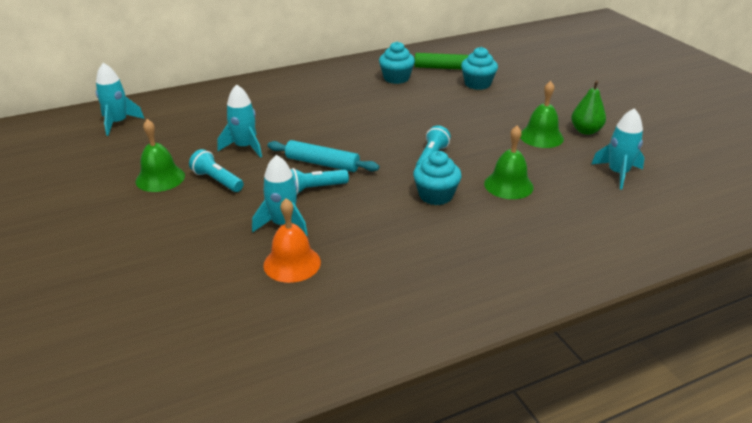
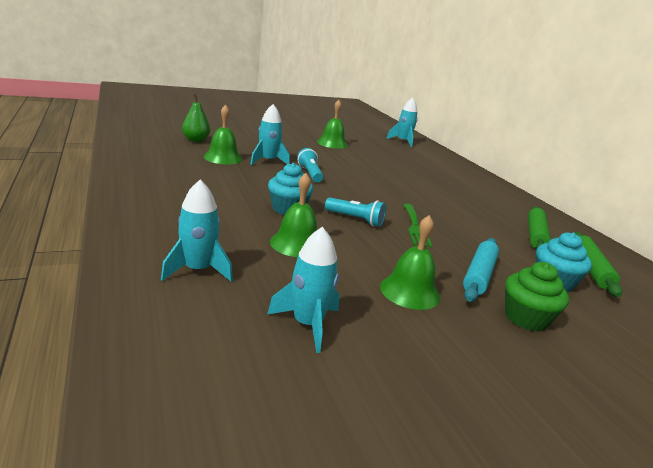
camera: 90 degrees right, 10 degrees down
turquoise flashlight [189,149,244,192] -> none
turquoise rocket [218,84,262,158] -> turquoise rocket moved to [161,180,233,281]
orange bell [263,198,321,283] -> green bell [204,105,242,164]
turquoise rolling pin [268,140,379,172] -> turquoise rolling pin moved to [463,238,499,302]
turquoise cupcake [379,41,415,84] -> green rolling pin [528,206,551,250]
green pear [571,80,606,135] -> green pear moved to [182,94,210,142]
none -> green fork [403,204,432,247]
none -> green cupcake [505,262,569,331]

